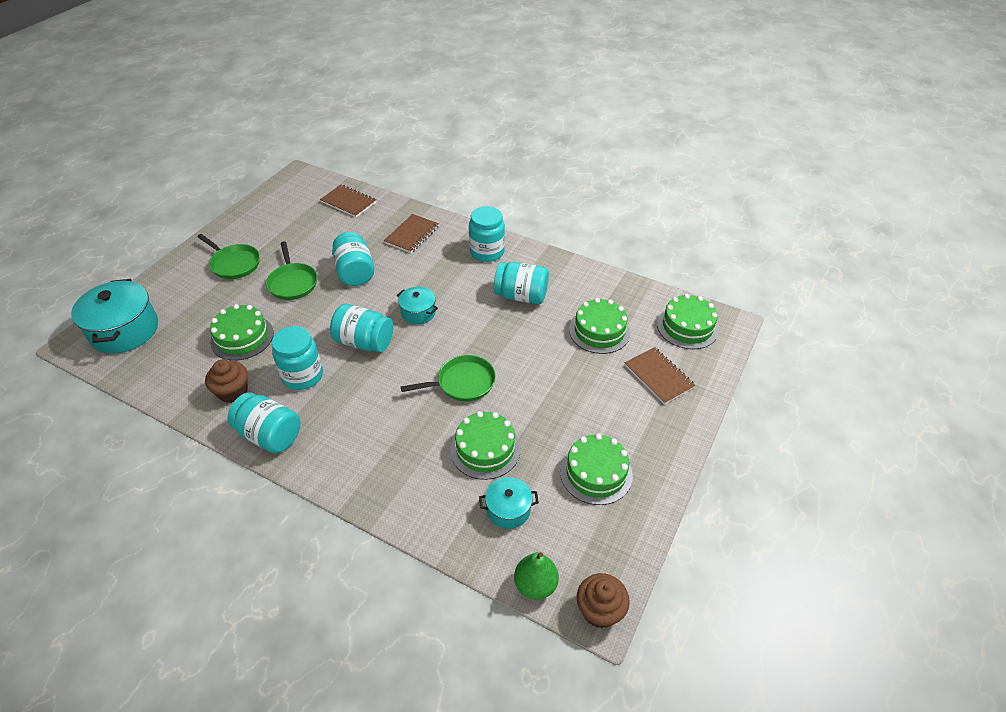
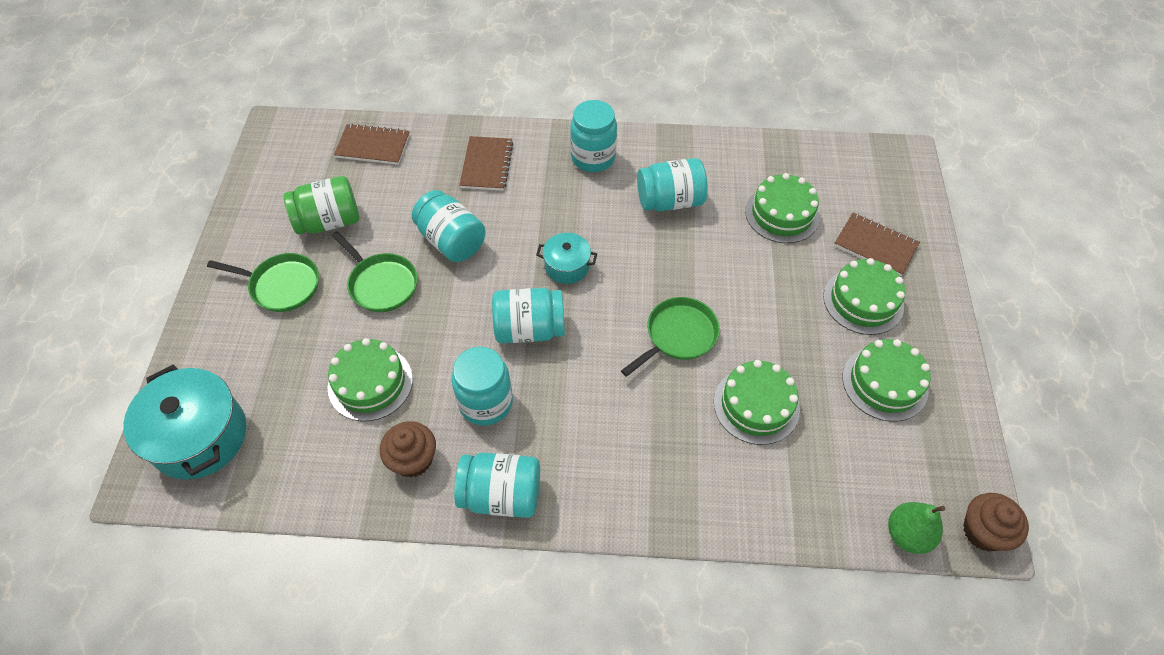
camera: 25 degrees left, 10 degrees up
turquoise pot [479,477,539,529] -> none
green cake [657,294,719,349] -> green cake moved to [823,258,905,335]
none -> green jar [284,176,359,235]

